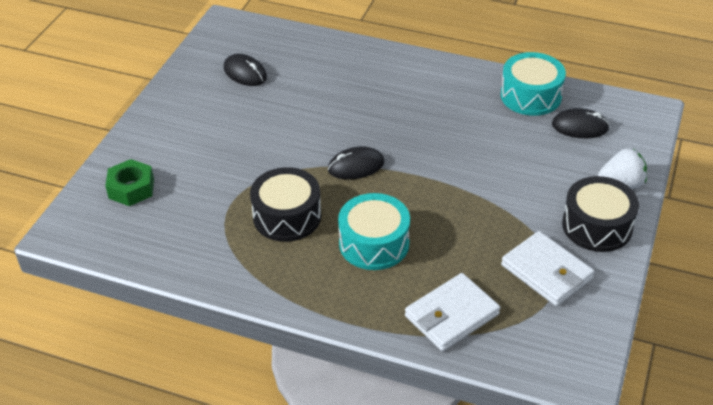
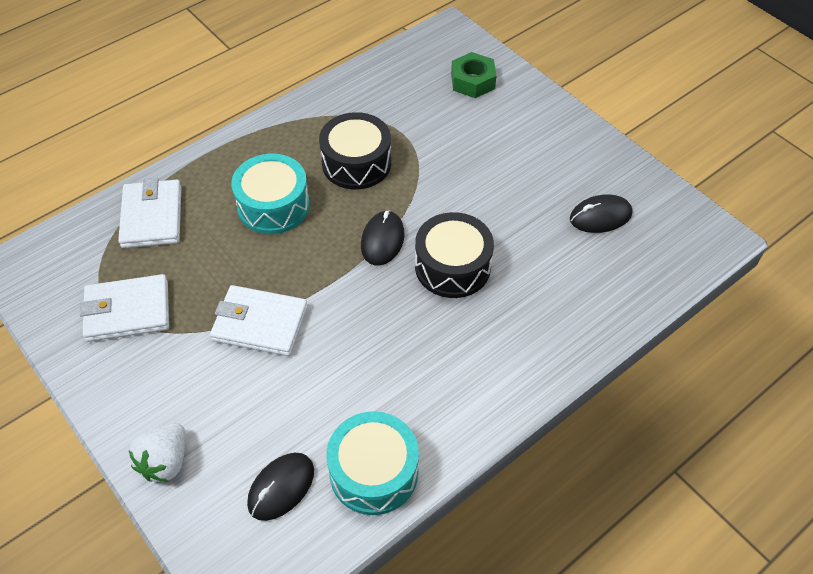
camera: 120 degrees right, 10 degrees up
black drum [562,176,639,252] -> black drum moved to [415,212,494,298]
none -> white wallet [210,285,308,356]

